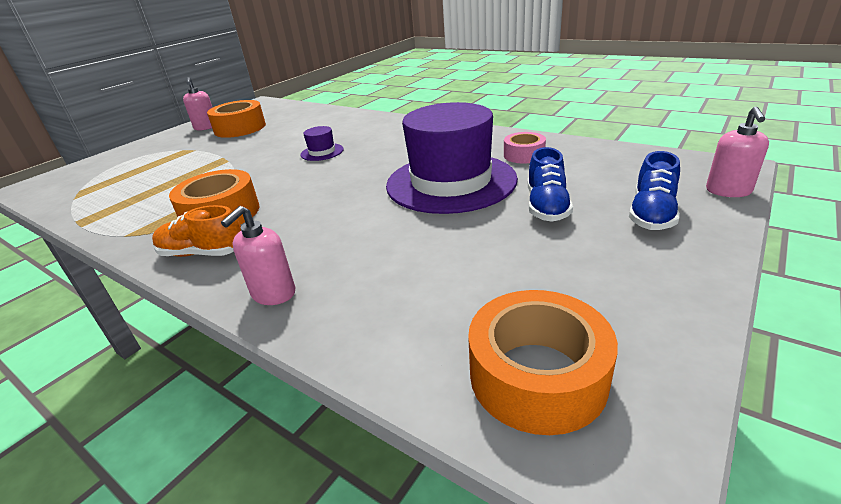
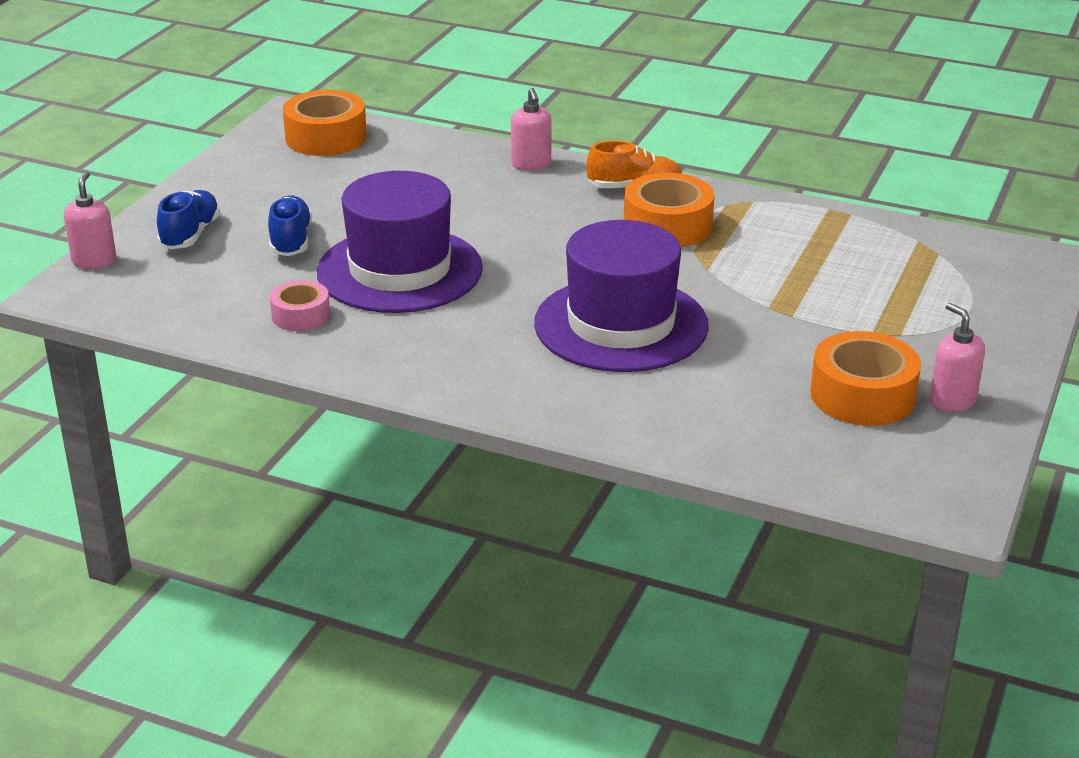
camera: 165 degrees right, 0 degrees up
pink soap dispenser [221,206,296,305] -> pink soap dispenser turned 150 degrees clockwise [511,88,552,170]
purple hat [300,126,344,161] -> purple hat [534,220,709,372], size x2.48

